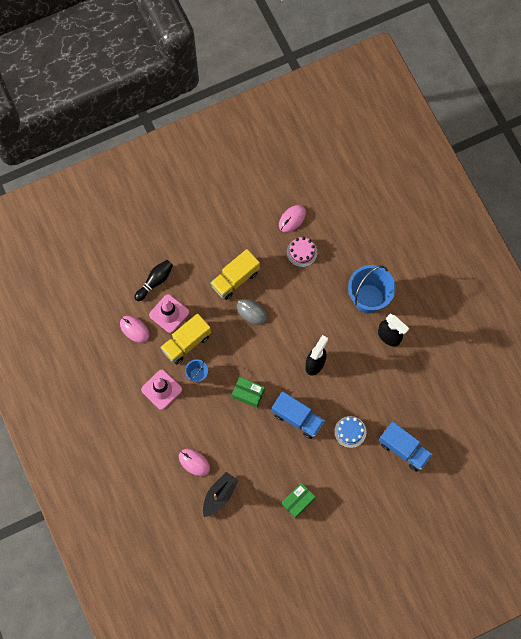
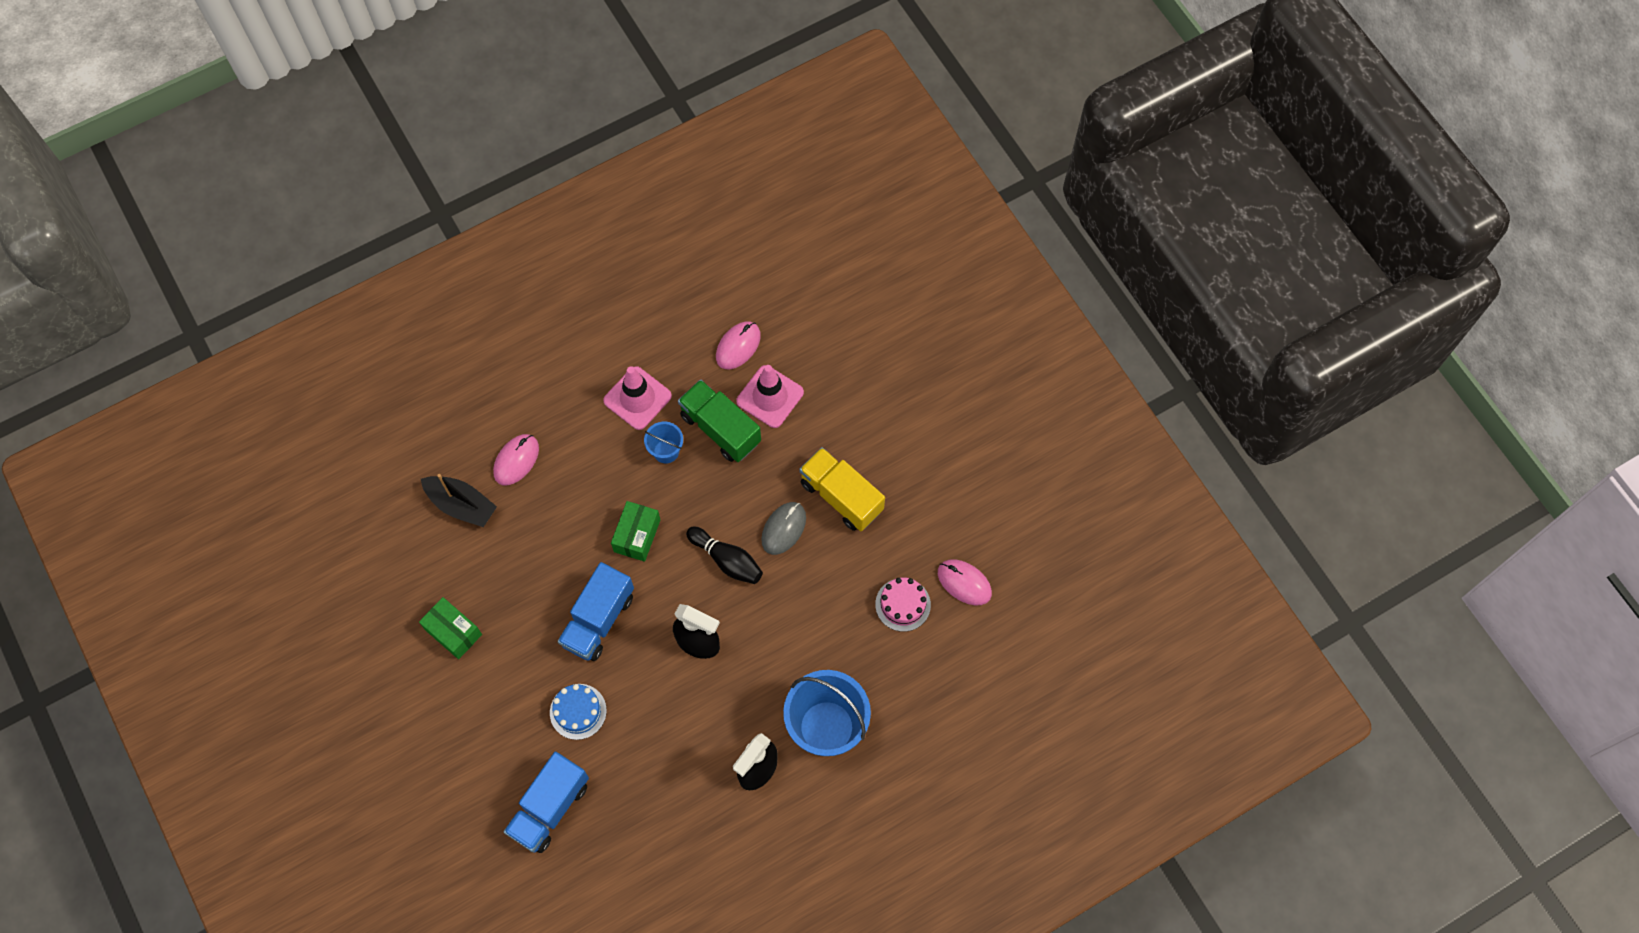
camera: 85 degrees right, 5 degrees down
black bowling pin [134,260,173,301] -> black bowling pin moved to [686,526,763,584]
yellow truck [160,314,211,364] -> green truck [678,380,761,462]

